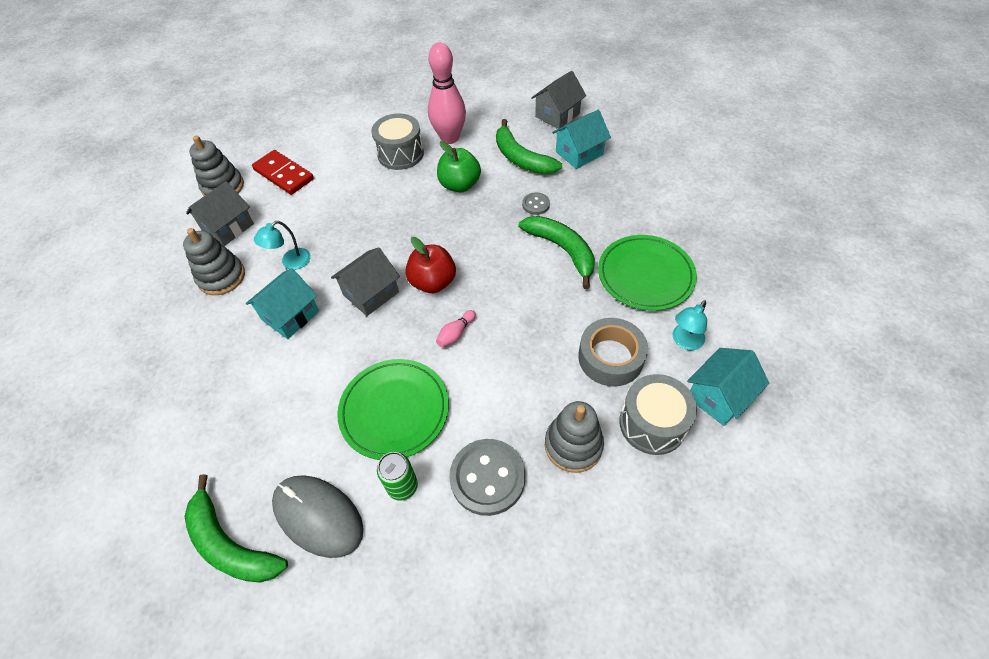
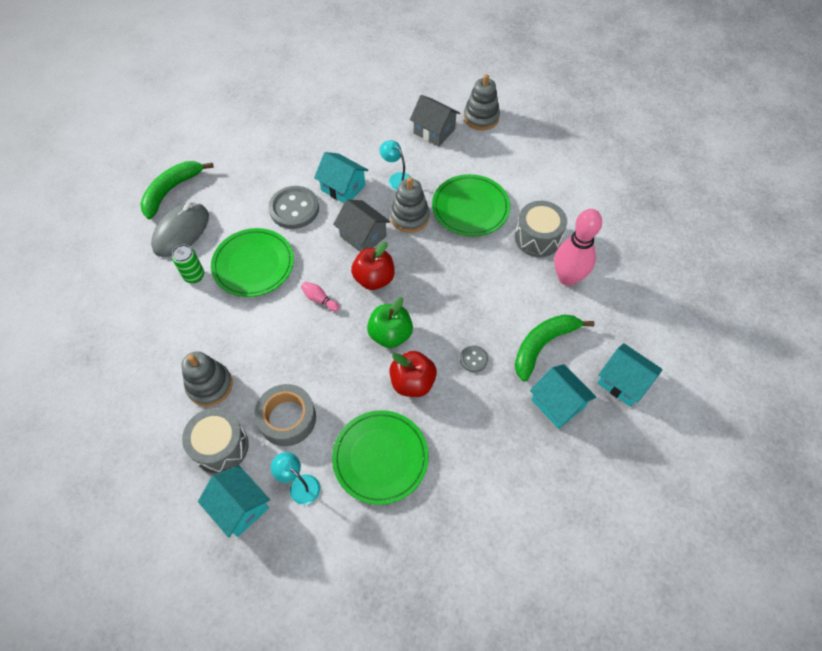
camera: 85 degrees right, 5 degrees up
grey stacking toy [183,228,245,295] -> grey stacking toy moved to [390,177,430,233]
red domino [252,150,314,195] -> none
green apple [437,141,481,192] -> green apple moved to [367,297,413,348]
grey button [449,439,525,516] -> grey button moved to [269,186,319,229]
green banana [519,216,595,289] -> red apple [389,351,437,397]
grey house [531,71,586,129] -> turquoise house [597,343,663,407]
none -> green plate [432,174,510,237]

